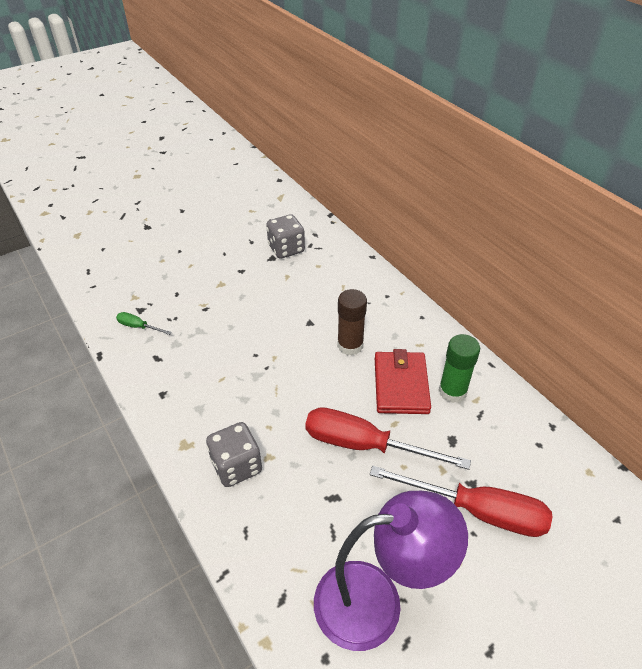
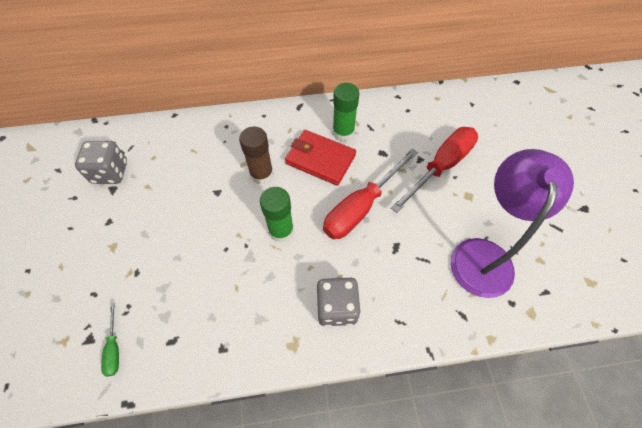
camera: 65 degrees left, 15 degrees up
green screwdriver [116,312,172,335] -> green screwdriver turned 60 degrees counterclockwise [101,302,119,377]
none -> green glue stick [260,187,294,242]

